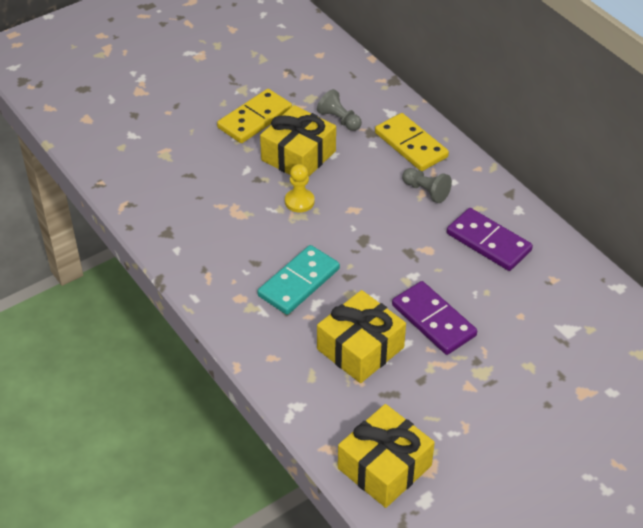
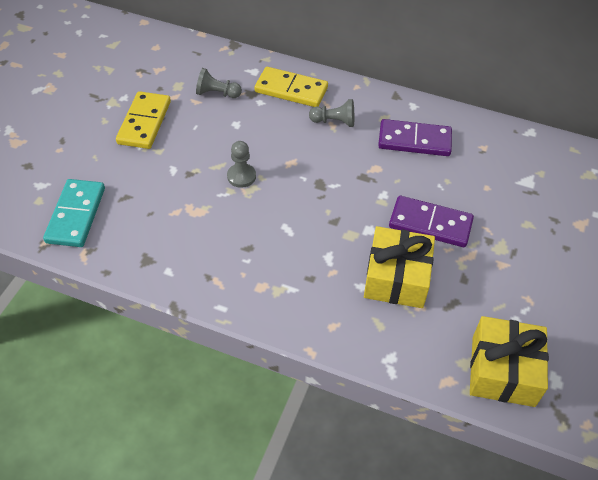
camera: 35 degrees left, 5 degrees up
turquoise domino [257,245,340,315] -> turquoise domino moved to [43,179,105,247]
yellow gift [260,105,336,177] -> none
yellow pawn [285,164,315,213] -> grey pawn [227,141,256,188]

